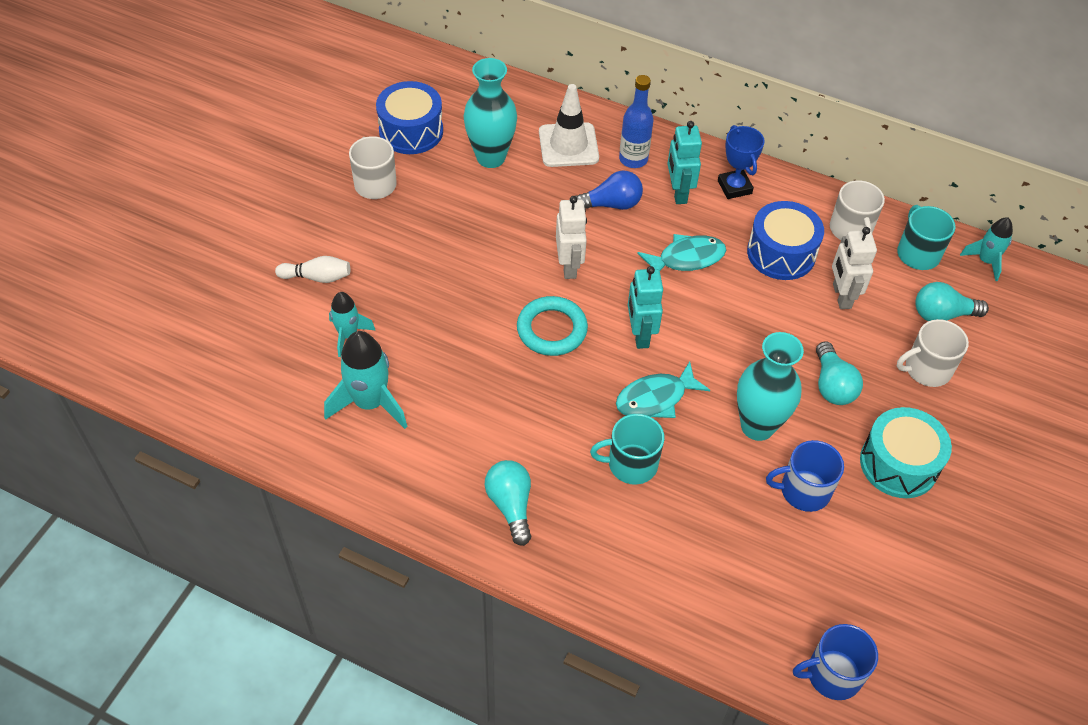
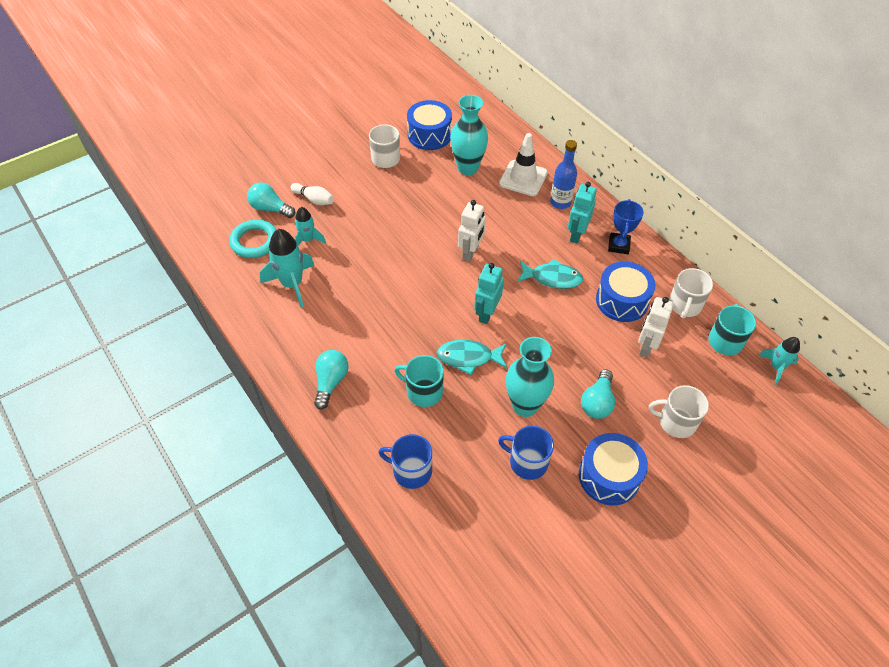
camera: 30 degrees right, 0 degrees up
turquoise ring [517,296,588,356] -> turquoise ring moved to [229,219,276,258]
blue light bulb [575,171,643,210] -> none
blue mug [793,624,878,700] -> blue mug moved to [378,434,432,489]
turquoise drum [860,407,952,498] -> blue drum [579,433,648,505]
turquoise light bulb [915,282,989,321] -> turquoise light bulb moved to [247,182,296,218]

